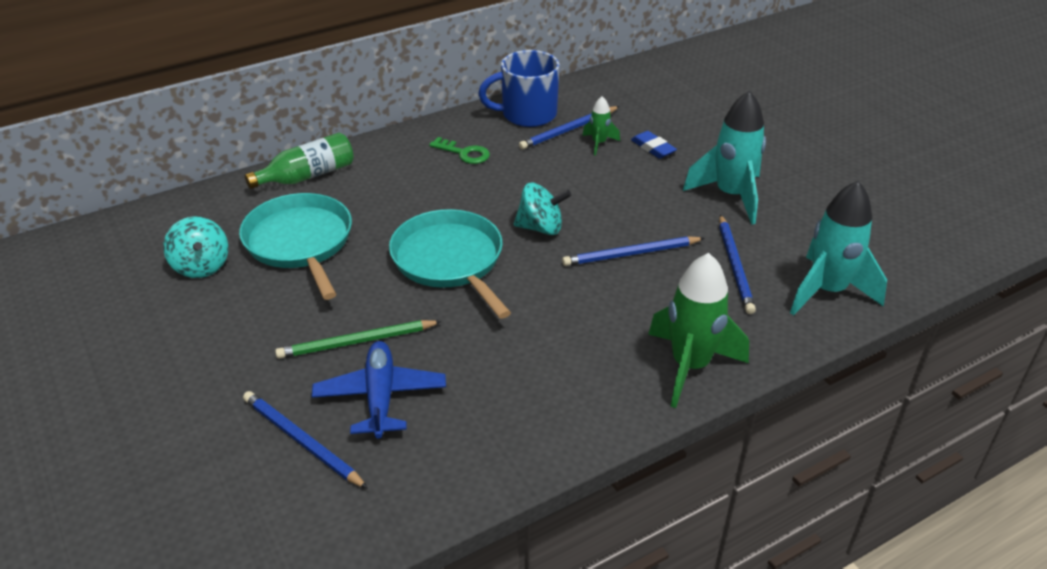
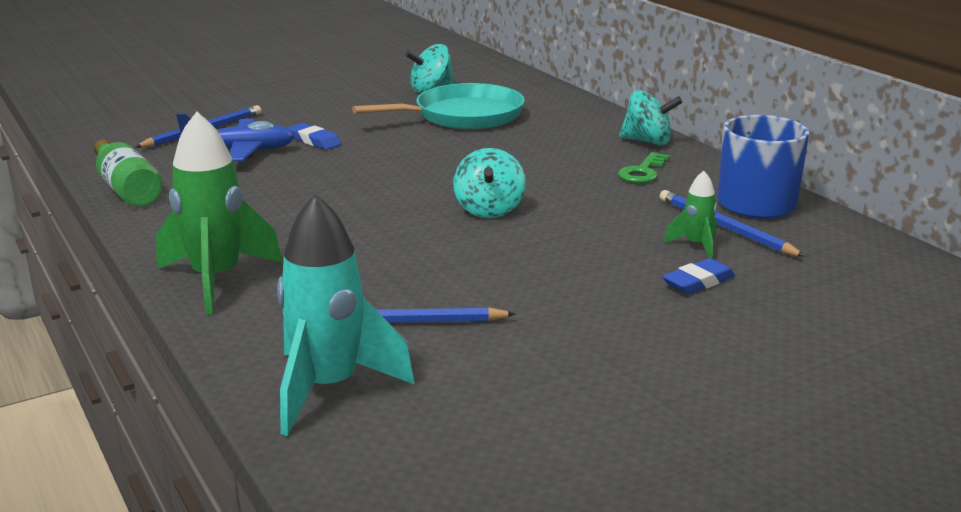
camera: 90 degrees right, 15 degrees down
green bottle [245,133,354,189] -> green bottle moved to [94,139,163,207]
green pencil [275,320,442,359] -> blue eraser [288,123,341,150]
turquoise pan [389,209,511,319] -> none
blue pencil [562,236,705,266] -> none
turquoise rocket [683,90,766,225] -> none
none -> turquoise spinning top [619,90,683,145]

